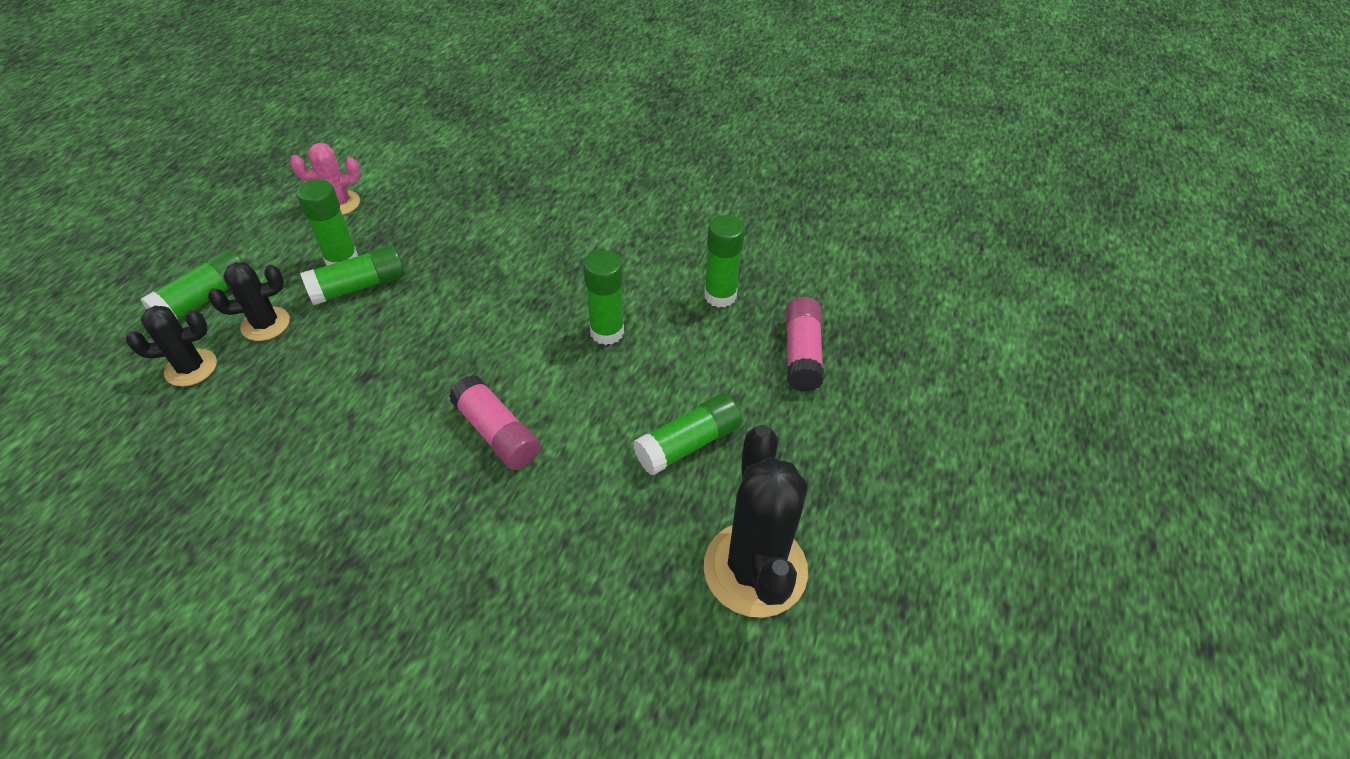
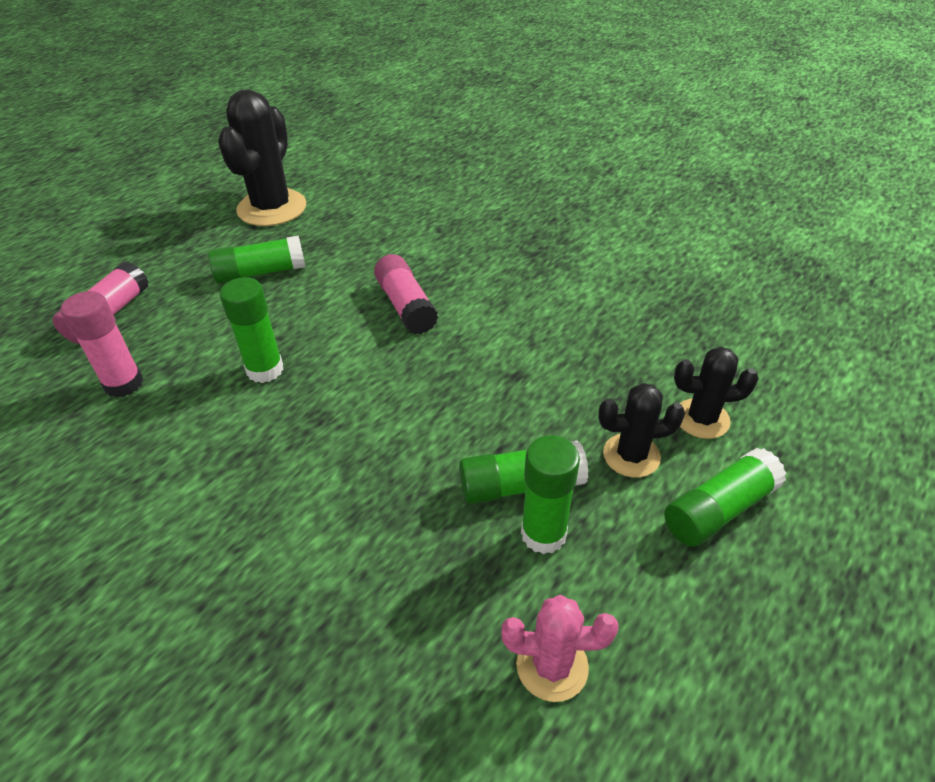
camera: 160 degrees left, 5 degrees down
green glue stick [704,215,745,308] -> pink glue stick [61,291,143,398]

